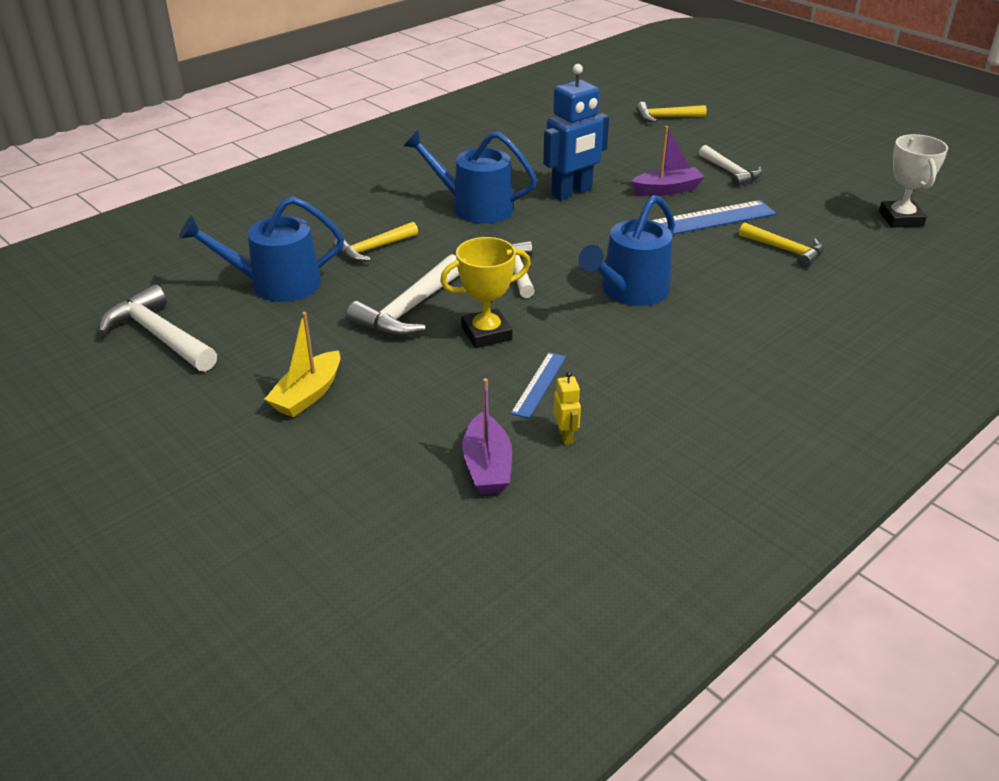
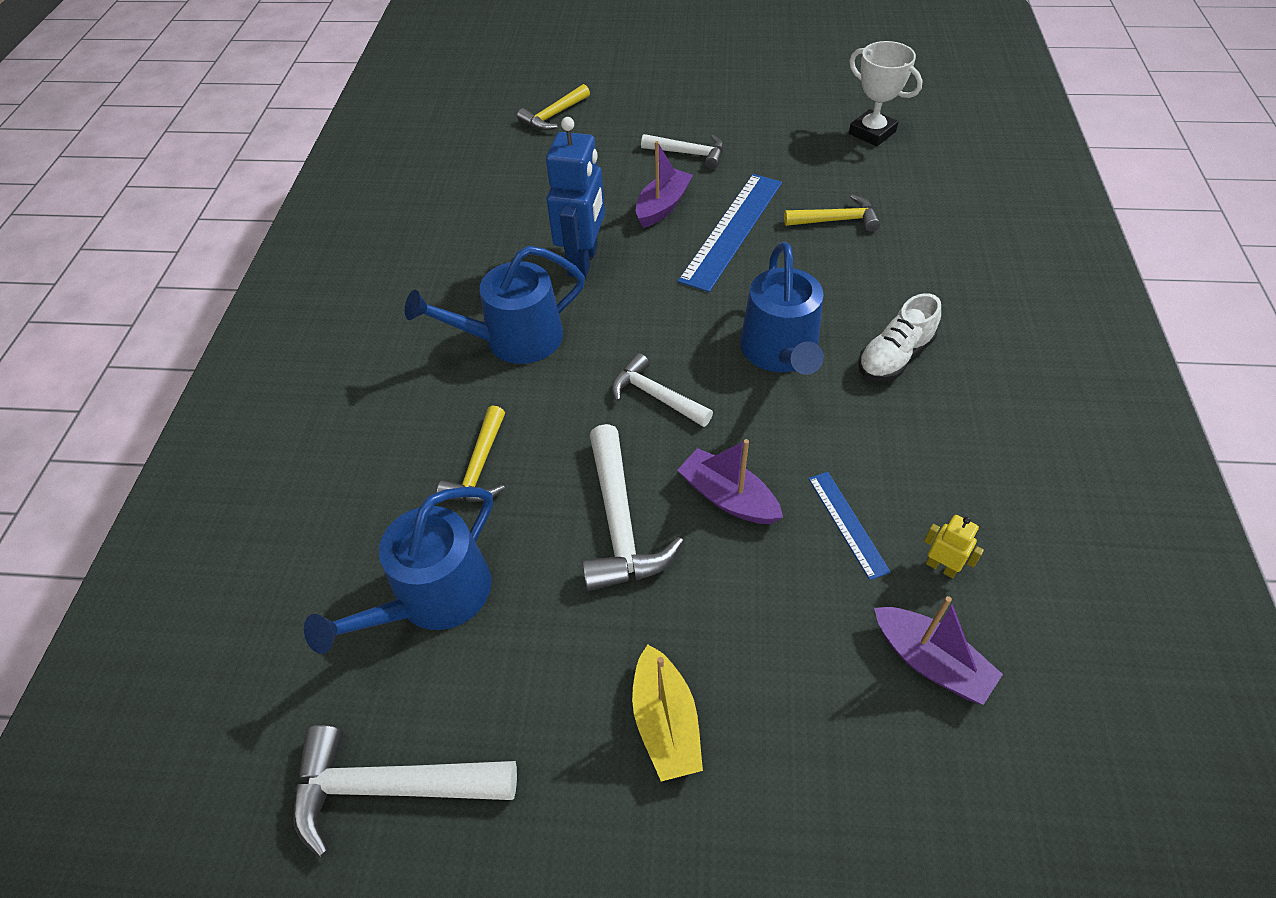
camera: 40 degrees left, 15 degrees up
yellow trophy [440,237,531,348] -> purple boat [677,439,783,524]
none -> white shoe [858,293,941,381]

